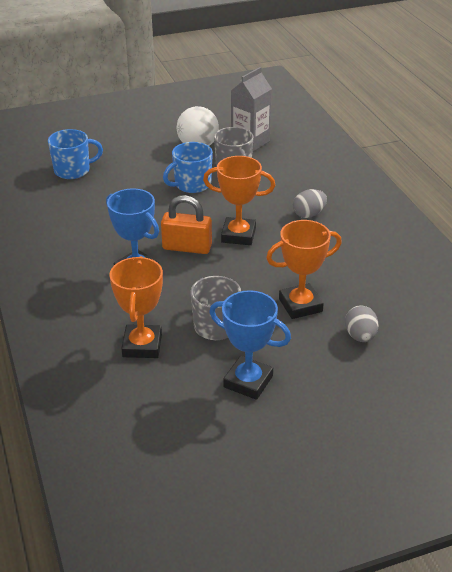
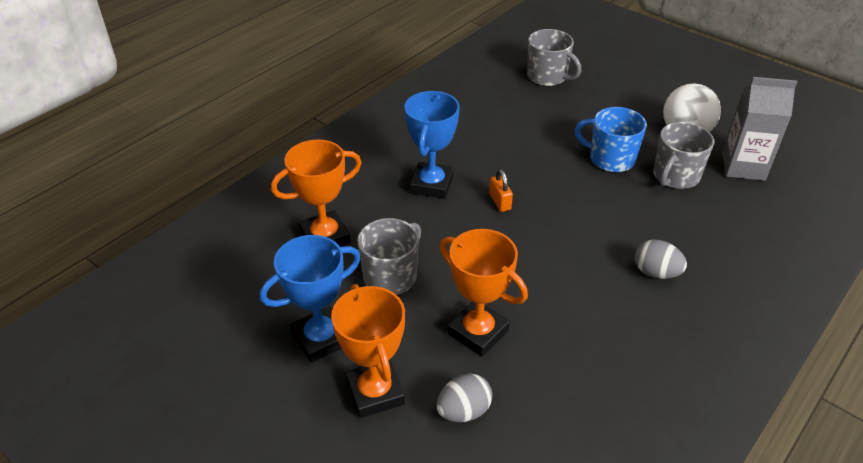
camera: 60 degrees right, 5 degrees up
blue mug [48,129,103,179] -> grey mug [527,29,582,86]
orange padlock [161,195,212,254] -> orange padlock [489,169,513,212], size x0.54
orange trophy [203,156,275,245] -> orange trophy moved to [331,284,405,418]
blue trophy [209,290,291,400] -> blue trophy turned 60 degrees clockwise [260,235,361,363]

